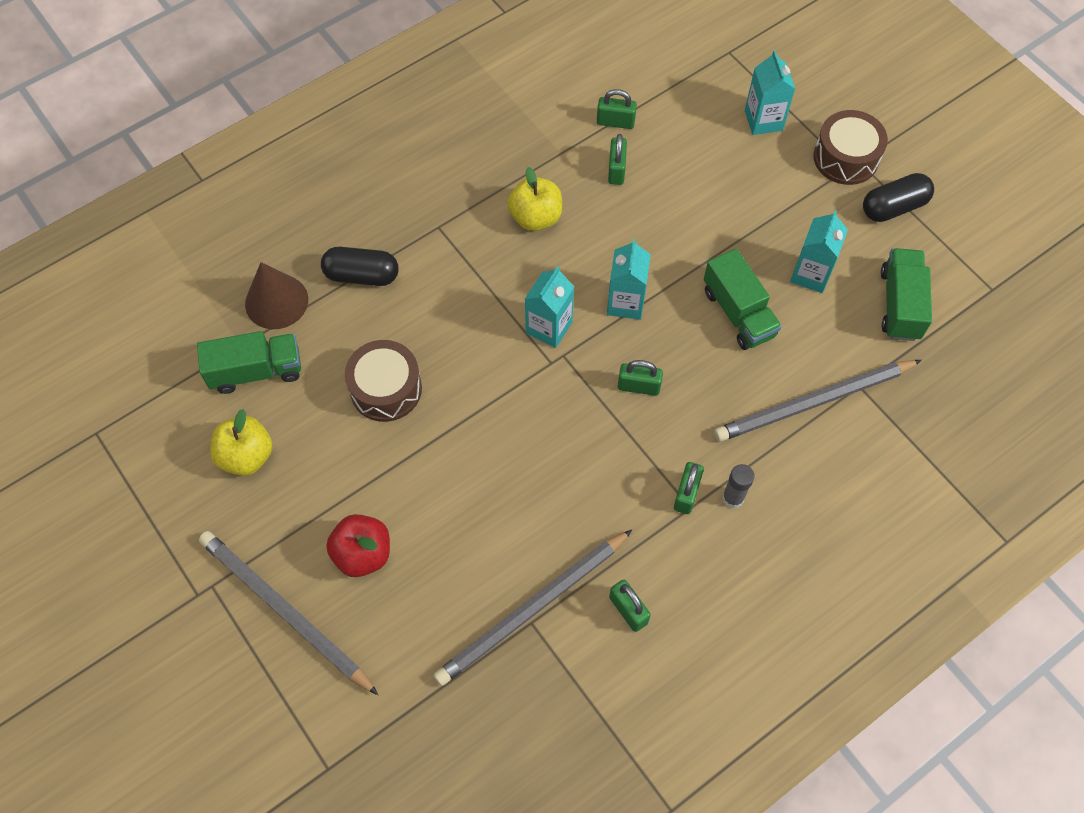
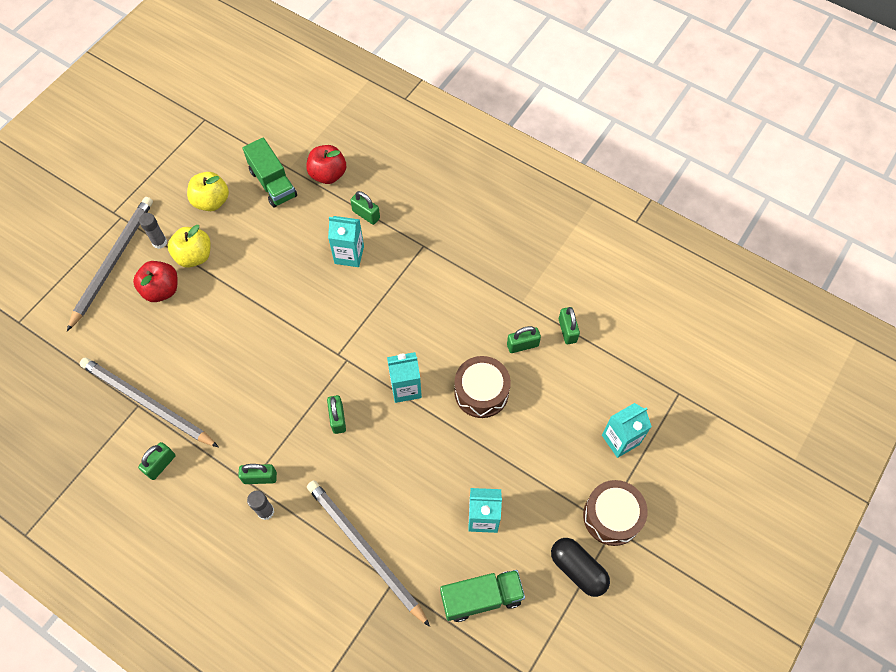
camera: 70 degrees right, 0 degrees up
brown cone [245,262,308,329] -> red apple [306,145,346,184]
black capsule [321,247,399,286] -> green padlock [350,191,380,225]
brown drum [345,340,422,422] -> brown drum moved to [454,356,511,418]
yellow apple [508,167,562,231] -> yellow apple moved to [168,225,211,268]
turquoise carton [525,266,574,348] -> turquoise carton moved to [328,216,364,267]
green truck [704,249,782,350] -> none
none -> grey glue stick [139,213,167,249]

